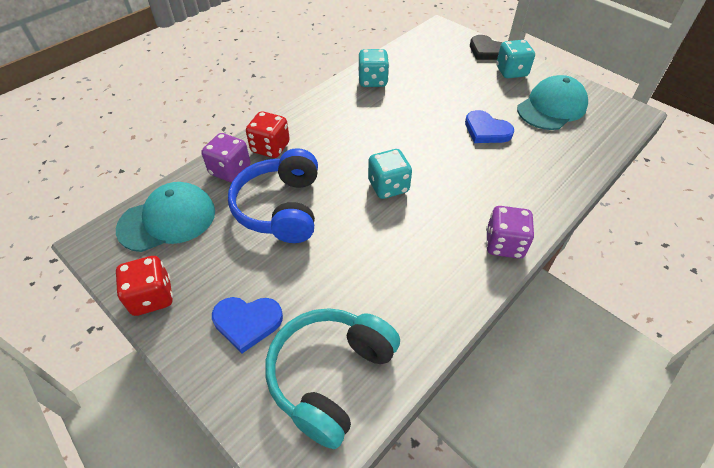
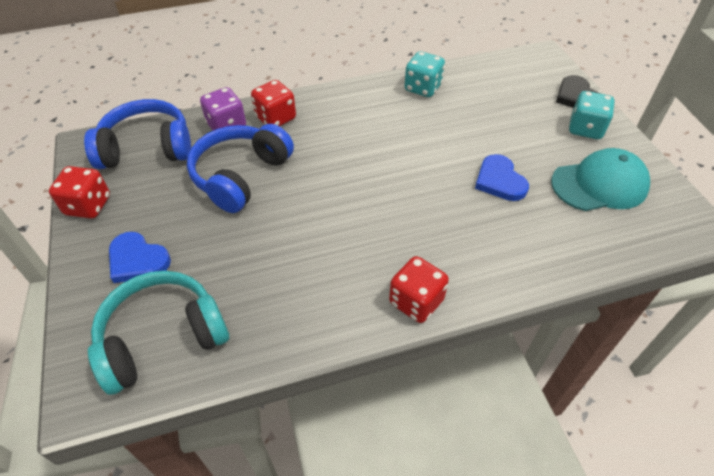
camera: 30 degrees right, 0 degrees up
turquoise cap [116,182,215,252] -> blue headphones [84,99,191,169]
turquoise dice [368,149,412,199] -> none
purple dice [486,206,534,259] -> red dice [389,256,449,323]

